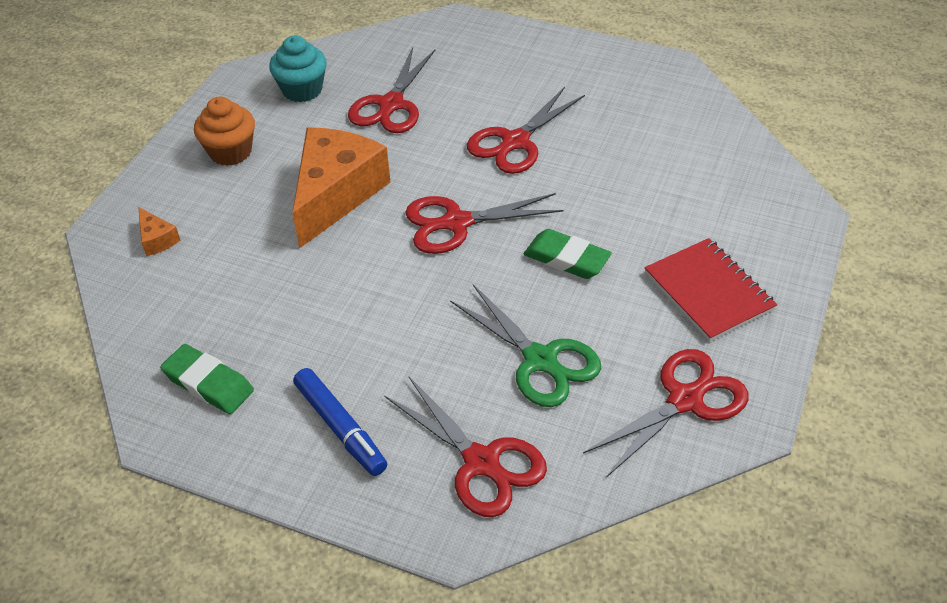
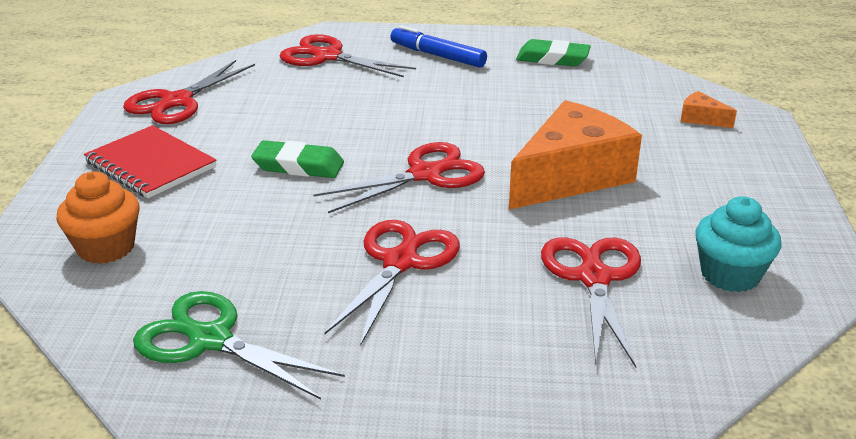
camera: 160 degrees right, 15 degrees down
orange cupcake [194,96,255,166] -> orange cupcake moved to [57,172,140,264]
orange cheese [292,128,391,248] -> orange cheese turned 135 degrees counterclockwise [509,100,642,210]
green scissors [450,284,601,407] -> green scissors moved to [133,291,345,400]

